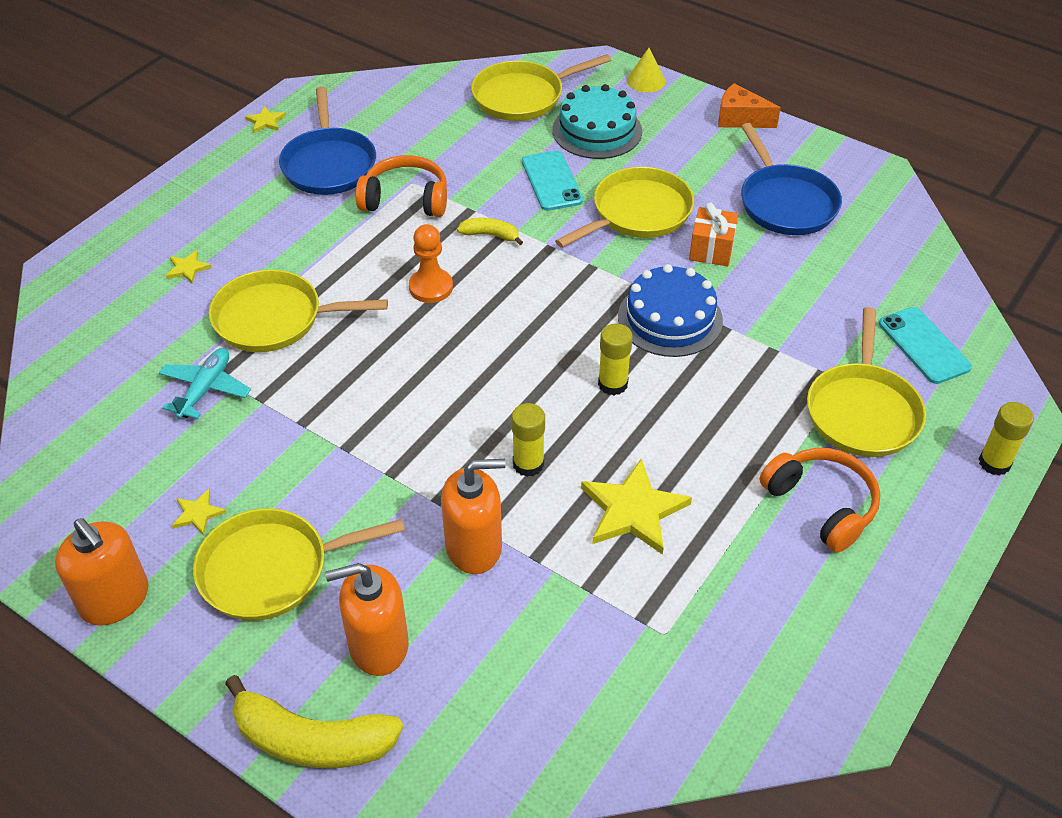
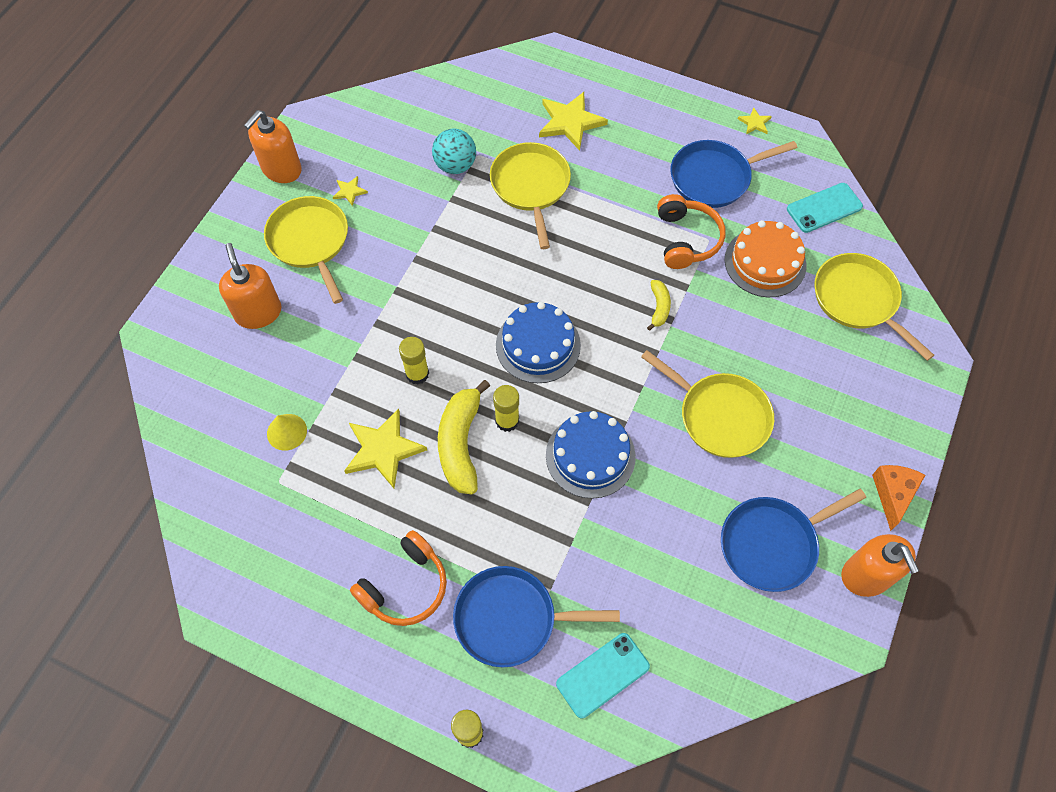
camera: 80 degrees right, 15 degrees up
turquoise plane [159,348,251,419] -> turquoise ball [432,129,476,174]
yellow star [166,250,212,284] -> yellow star [539,92,608,150], size x2.09
yellow banana [225,675,403,768] -> yellow banana moved to [438,380,490,494]
orange pawn [409,224,453,303] -> none
orange soap dispenser [441,459,506,574] -> orange soap dispenser moved to [841,534,919,597]
turquoise phone [522,151,583,211] -> turquoise phone moved to [787,183,863,233]
turquoise cake [552,84,642,159] -> none
yellow cone [627,48,666,92] -> yellow cone moved to [267,414,307,451]
orange gift [689,203,738,266] -> none
yellow pan [807,307,926,457] -> blue pan [453,566,620,667]
none -> blue cake [496,302,581,383]
none -> orange cake [724,220,807,297]

